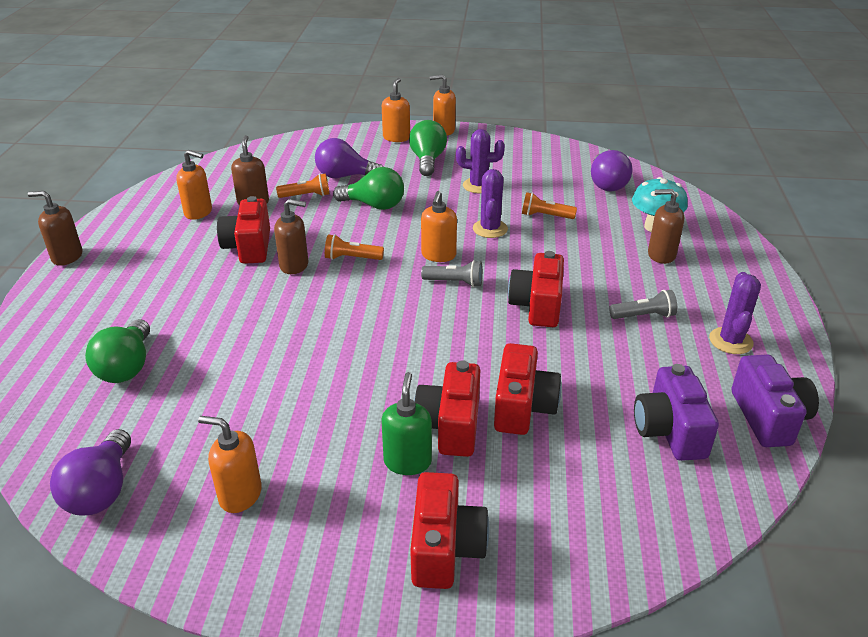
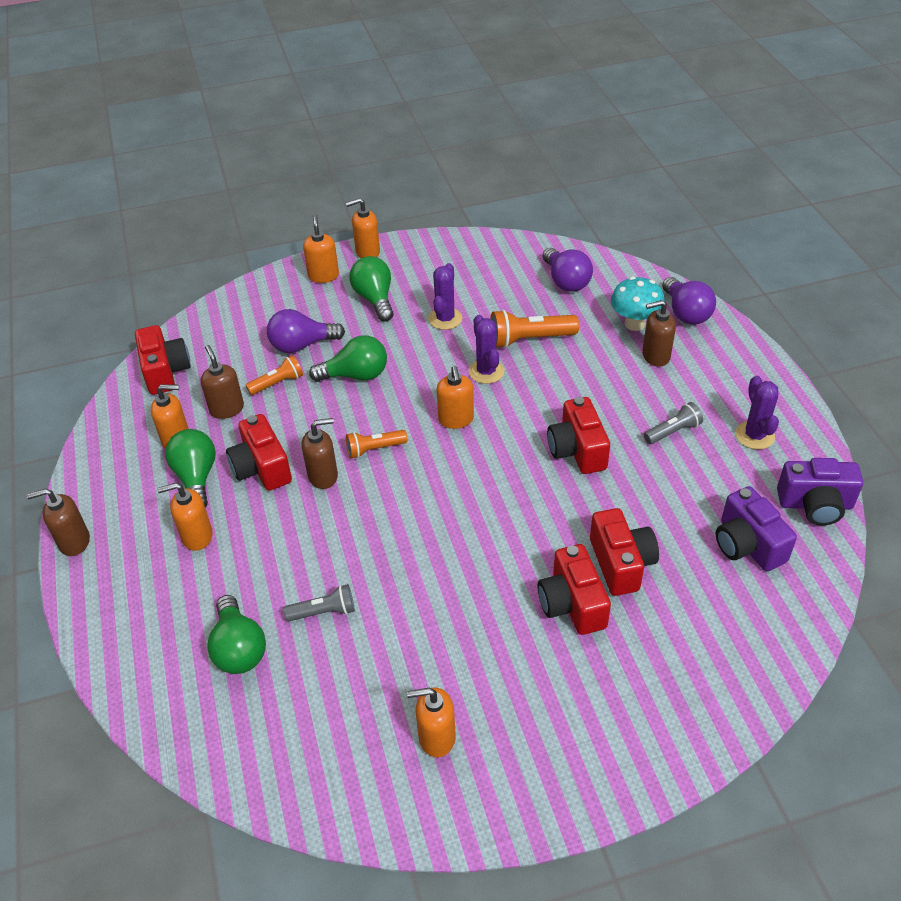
camera: 20 degrees left, 10 degrees up
purple light bulb [50,429,131,516] -> purple light bulb moved to [662,277,716,325]
green soap dispenser [381,372,432,475] -> none
red camera [410,472,490,589] -> red camera moved to [135,325,191,395]
grey flashlight [421,260,483,287] -> grey flashlight moved to [284,584,355,621]
purple cactus [456,129,505,193] -> purple cactus turned 60 degrees counterclockwise [428,263,463,330]
orange flashlight [522,192,577,219] -> orange flashlight [490,310,579,348], size x1.59
purple camera [731,355,819,447] -> purple camera turned 120 degrees clockwise [777,458,863,526]
none -> orange soap dispenser [157,483,213,551]
none -> green light bulb [165,429,216,507]

